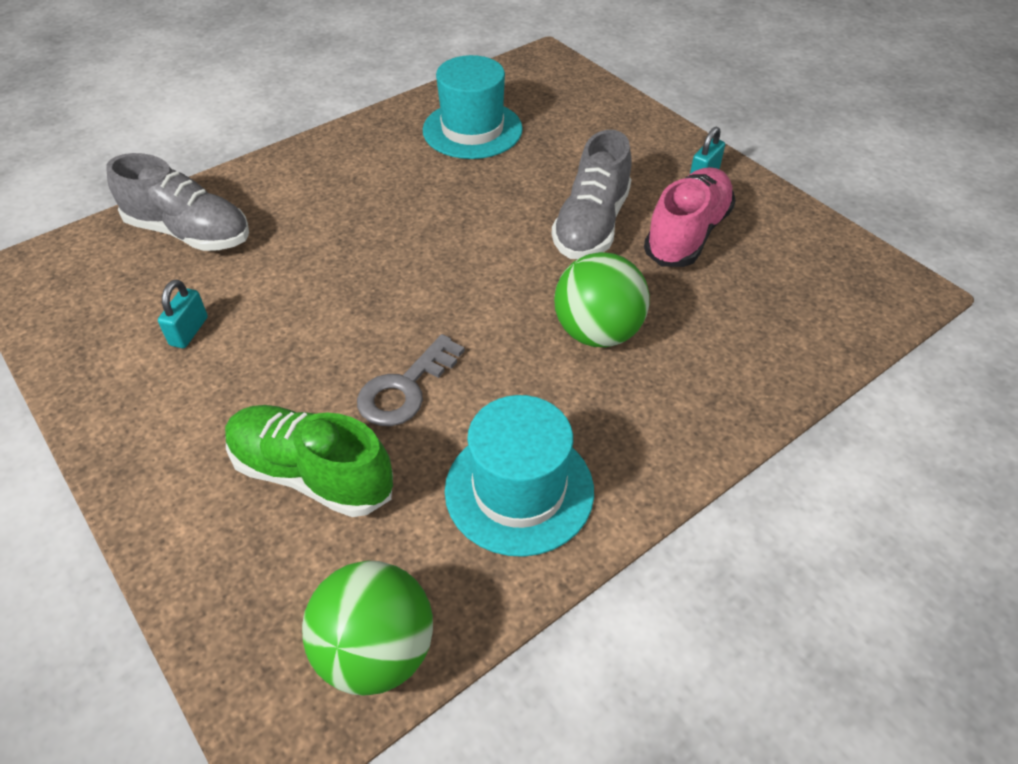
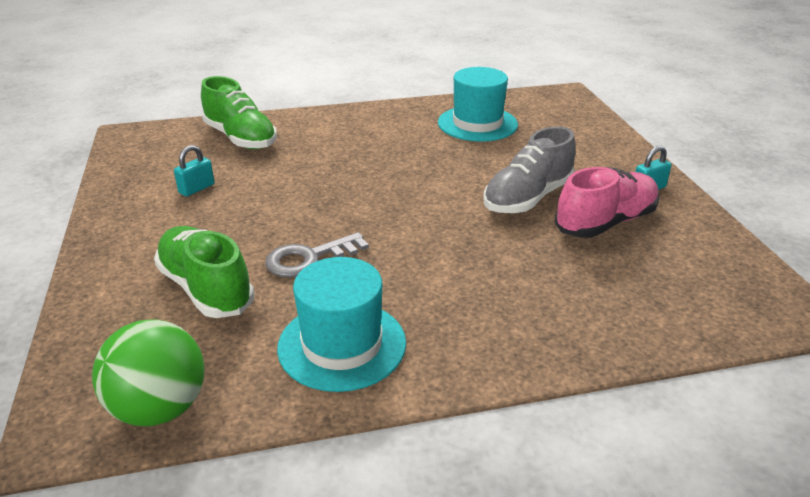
camera: 25 degrees right, 15 degrees down
grey shoe [106,153,249,251] -> green shoe [201,76,277,149]
green ball [554,252,650,347] -> none

